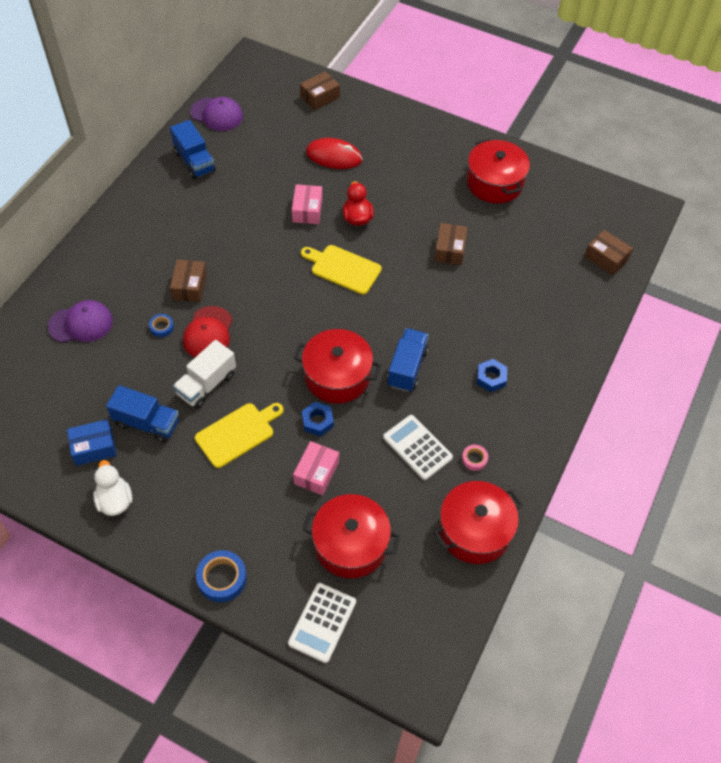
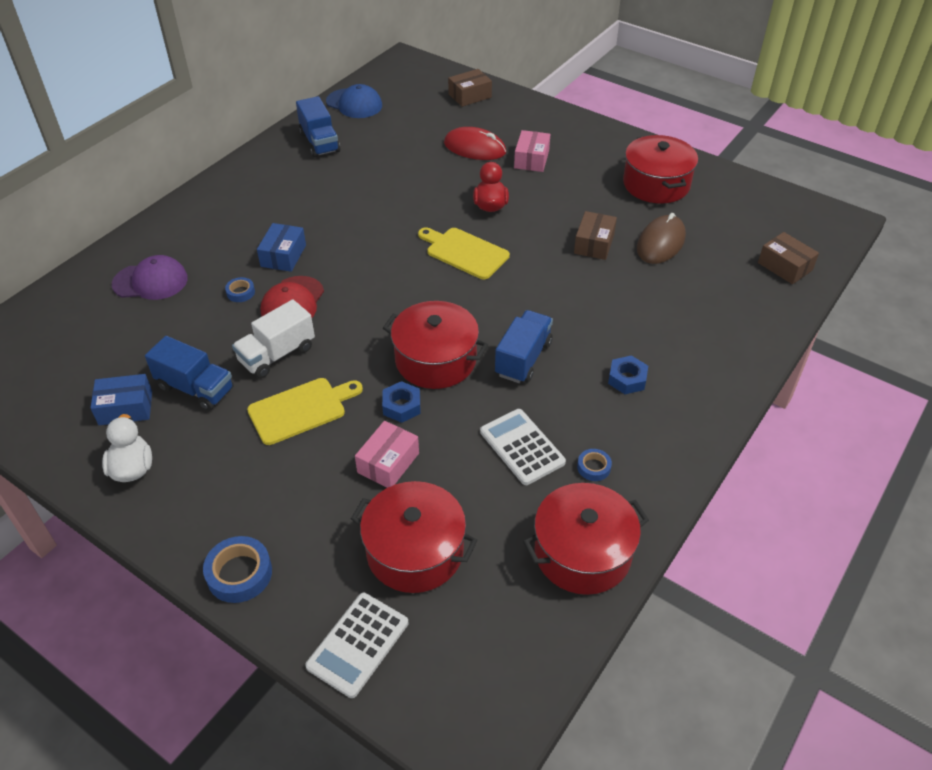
camera: 10 degrees right, 10 degrees down
brown box [170,259,207,302] -> blue box [257,223,306,272]
purple cap [190,97,243,131] -> blue cap [326,84,382,118]
pink box [292,184,322,224] -> pink box moved to [514,130,550,172]
pink tape [462,445,488,471] -> blue tape [577,449,612,481]
none -> brown mouse [637,213,686,264]

